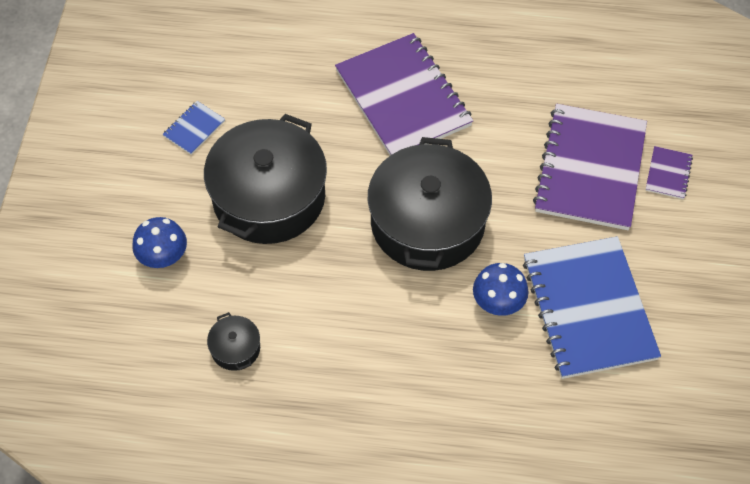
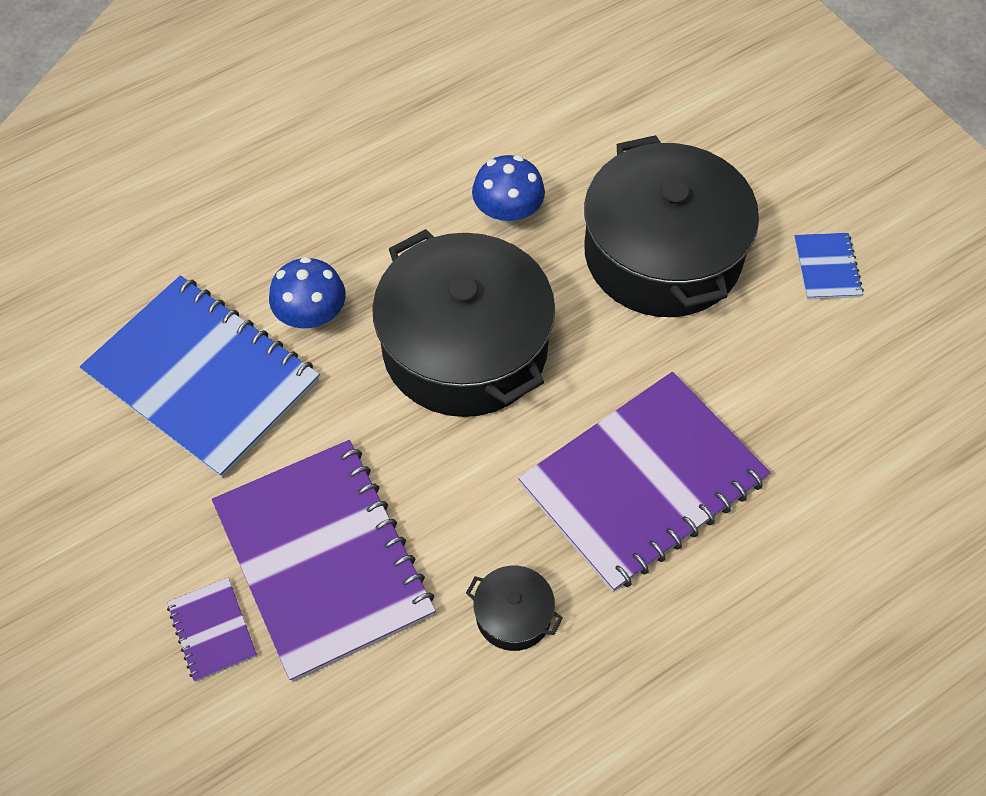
camera: 140 degrees right, 0 degrees up
blue mushroom [132,217,187,268] -> blue mushroom moved to [472,155,545,226]
black pot [207,312,260,371] -> black pot moved to [466,565,563,651]
purple notebook [335,33,473,155] -> purple notebook turned 60 degrees counterclockwise [518,372,771,592]

